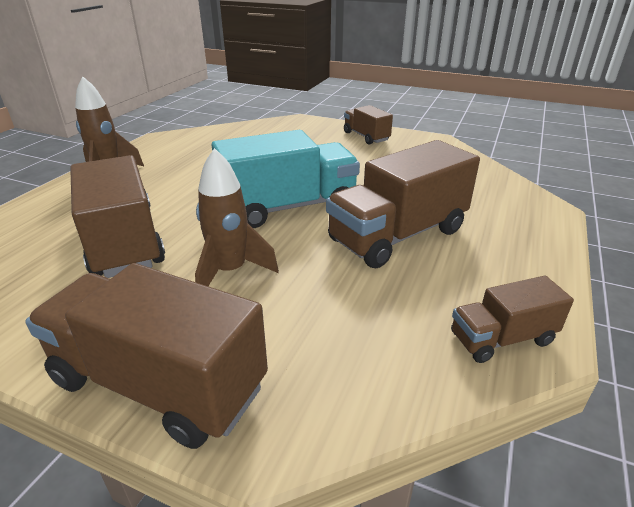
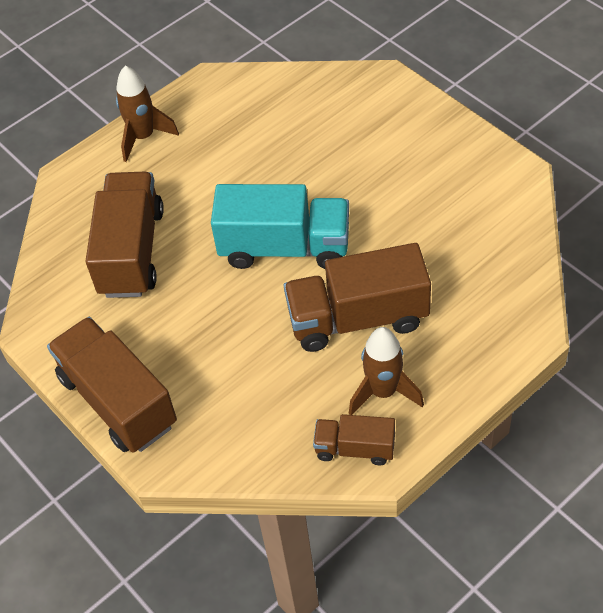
camera: 30 degrees right, 20 degrees up
brown rocket [195,148,279,286] -> brown rocket moved to [349,327,424,415]
brown truck [344,105,393,145] -> none

